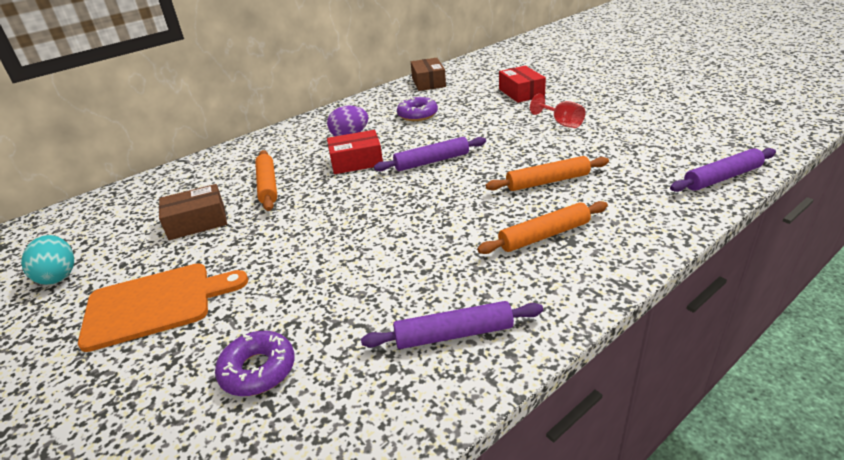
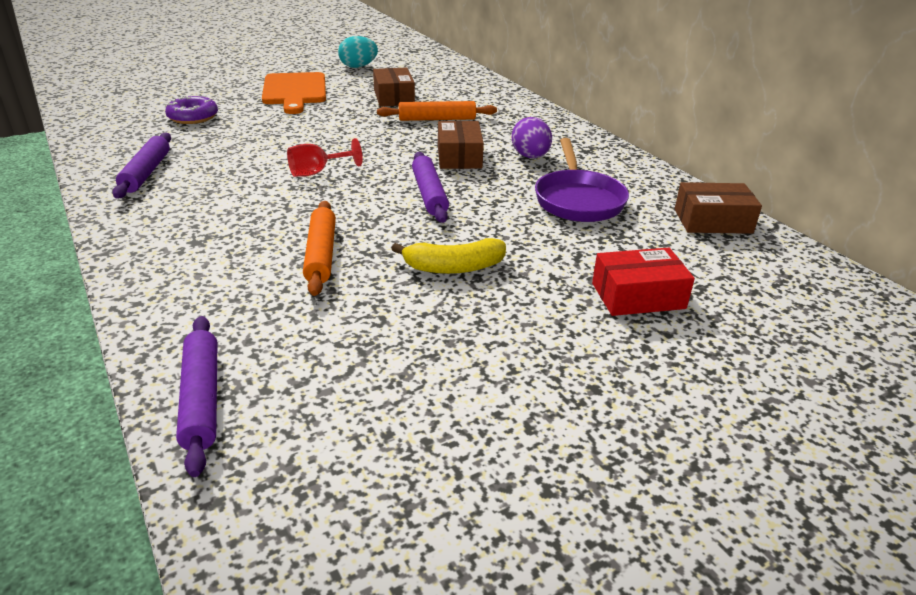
camera: 95 degrees right, 0 degrees up
red box [327,130,383,174] -> brown box [438,121,484,169]
purple donut [397,97,438,121] -> purple pan [535,138,629,222]
orange rolling pin [477,201,608,254] -> none
red goblet [530,94,585,128] -> red goblet moved to [287,138,363,177]
none -> yellow banana [391,238,506,274]

